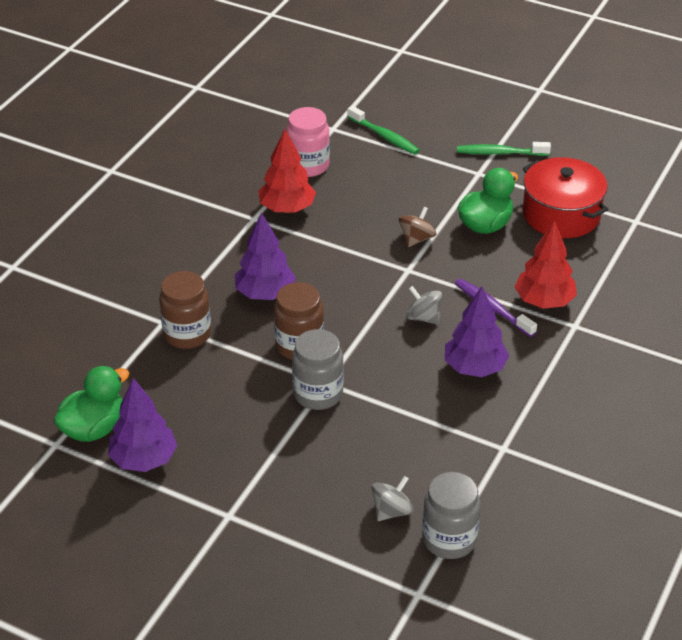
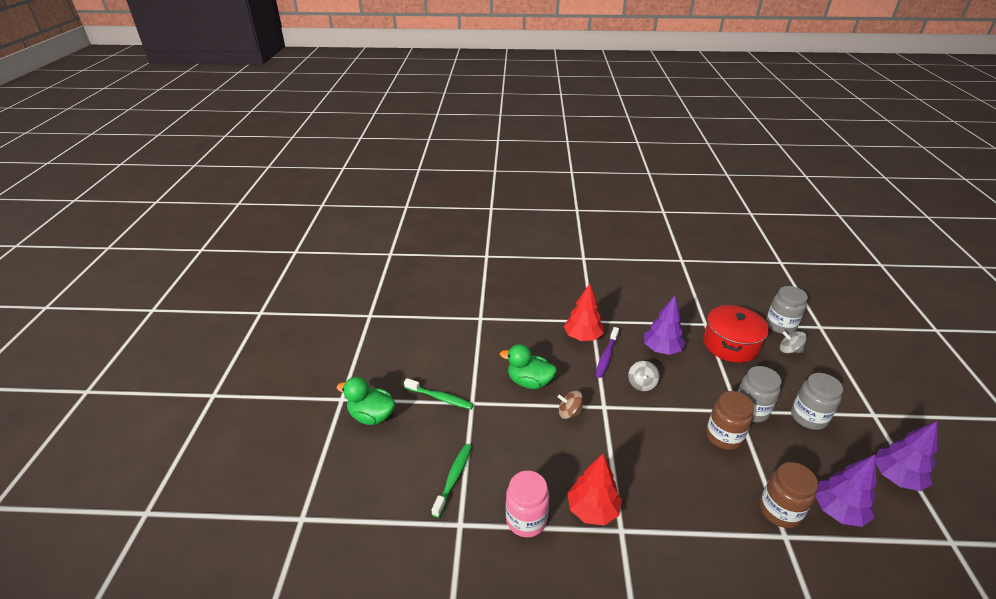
camera: 115 degrees left, 5 degrees down
green duck [54,366,129,442] -> green duck moved to [337,377,396,425]
purple tree [235,212,296,300] -> purple tree moved to [816,455,877,527]
green toothbrush [457,142,551,156] -> green toothbrush turned 45 degrees counterclockwise [404,378,474,409]
red pot [523,157,608,238] -> red pot moved to [703,305,769,363]
none -> grey jar [791,373,843,430]

